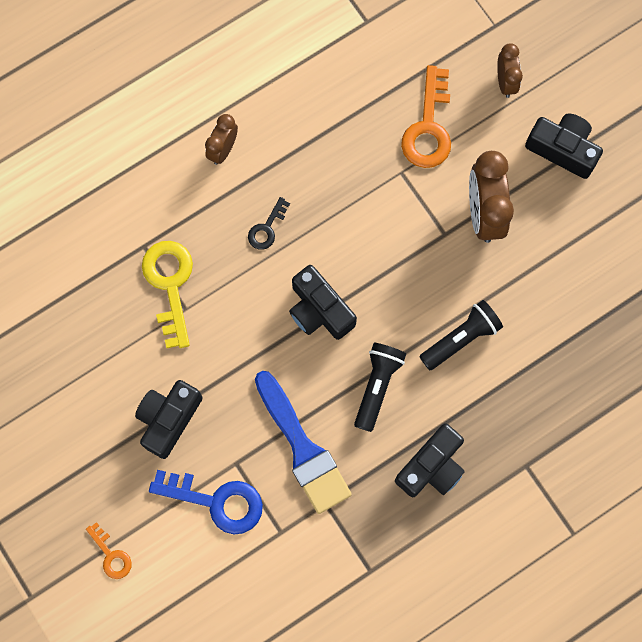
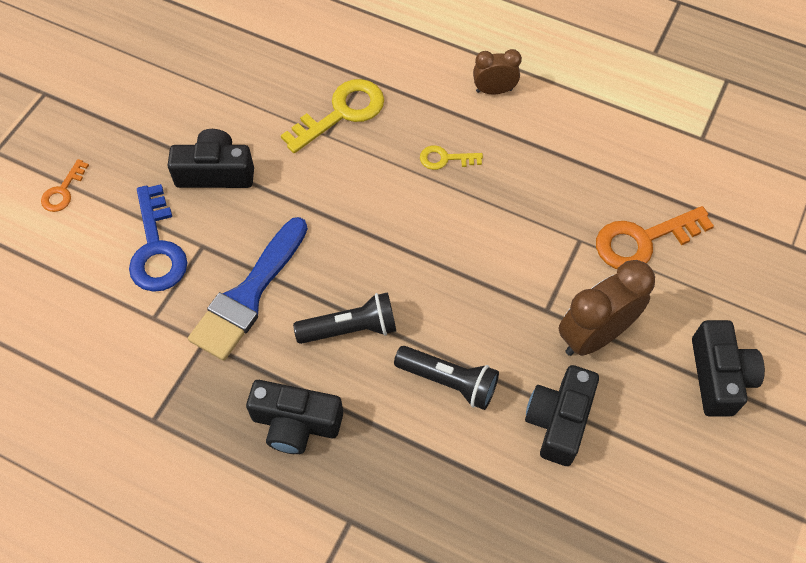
camera: 60 degrees right, 15 degrees down
black key [248,197,290,250] -> yellow key [420,145,483,170]
black camera [289,265,357,340] -> black camera moved to [525,365,599,466]
brown clock [497,43,523,98] -> none

